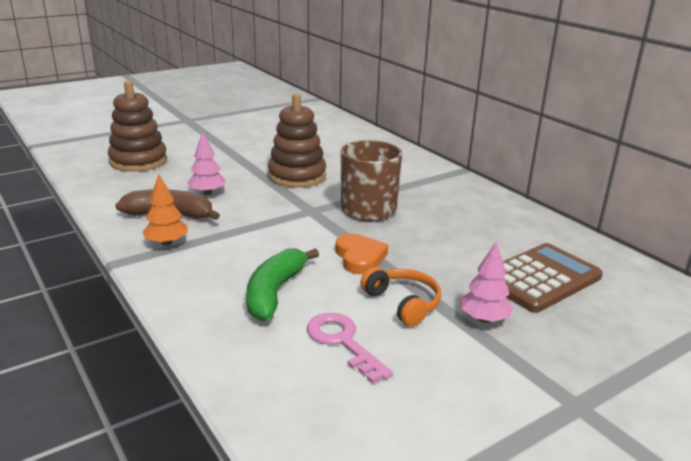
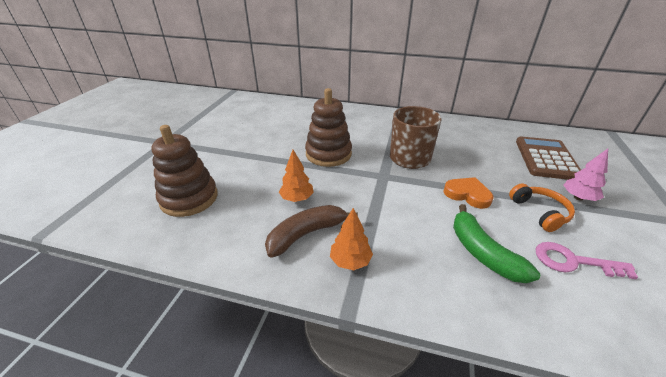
camera: 40 degrees left, 10 degrees up
pink tree [187,132,225,195] -> orange tree [279,150,314,202]
orange headphones [361,267,441,327] -> orange headphones turned 60 degrees clockwise [509,183,575,232]

